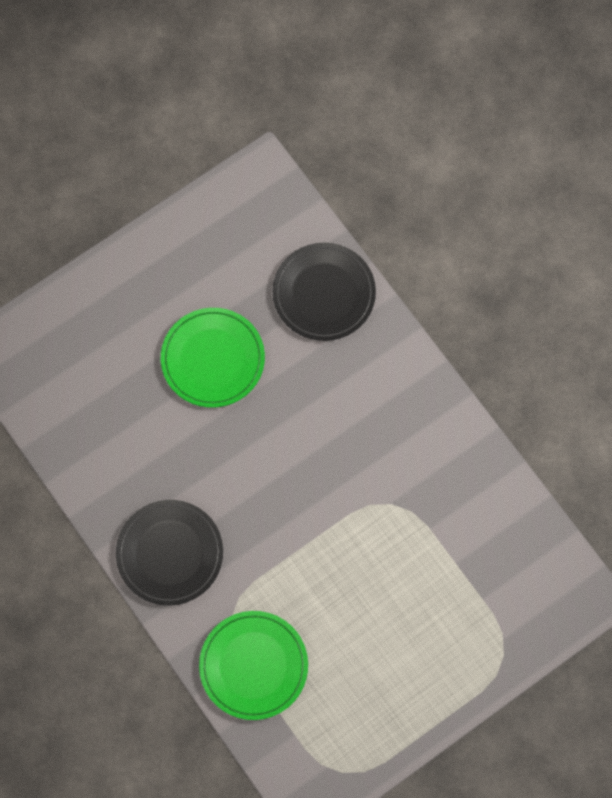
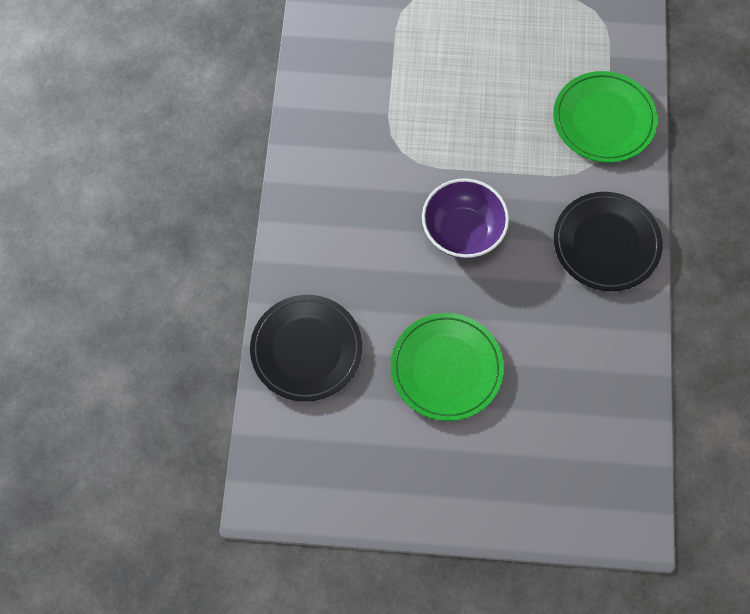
camera: 140 degrees left, 5 degrees down
none -> purple bowl [422,178,509,258]

